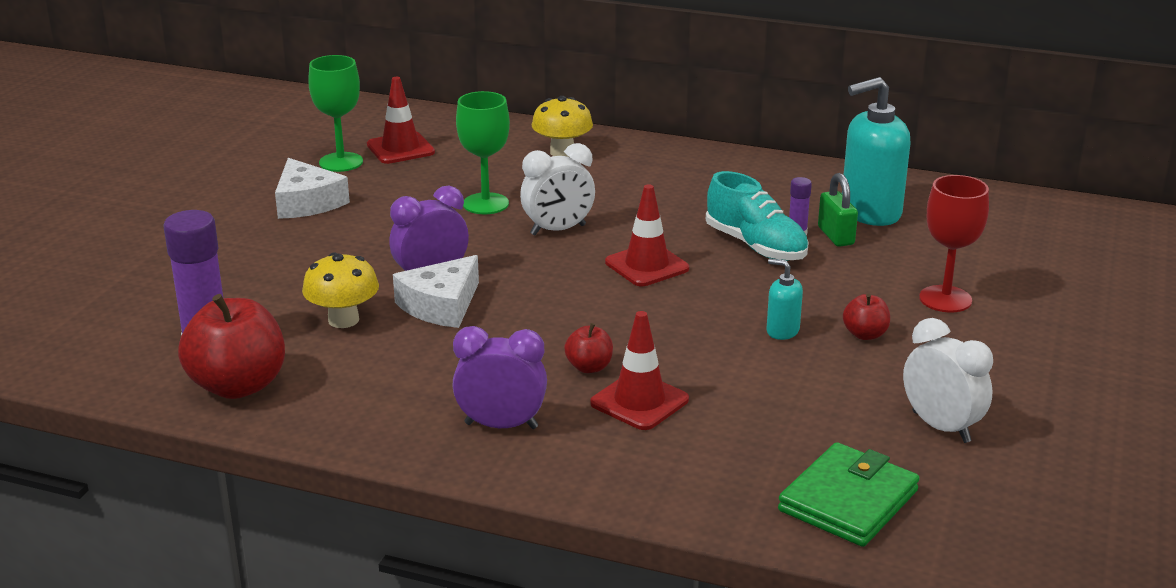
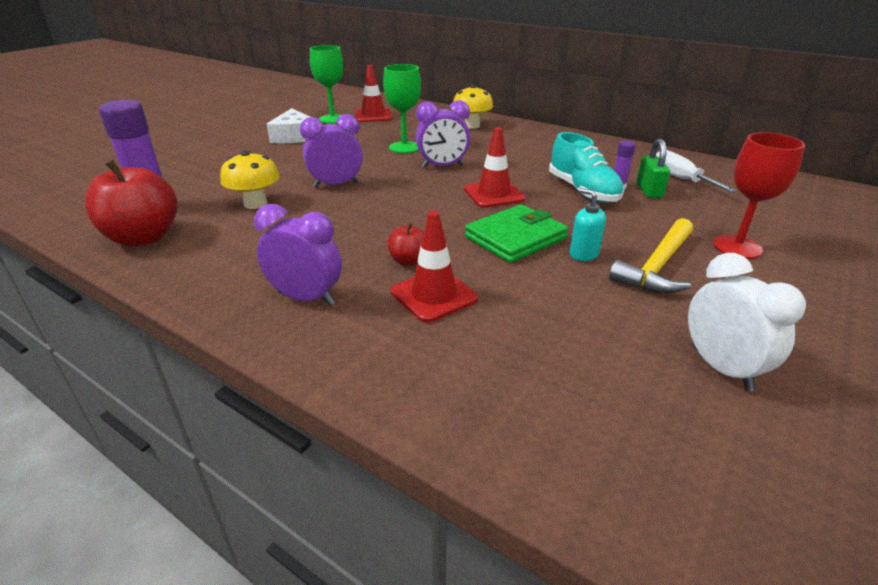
camera: 15 degrees right, 5 degrees up
white cheese [393,255,479,328] -> none
white clock [520,143,595,235] -> purple clock [416,100,471,168]
green wallet [778,442,920,547] -> green wallet moved to [465,204,568,263]
red apple [843,294,890,340] -> yellow hammer [609,218,693,294]
turquoise soap dispenser [844,77,911,226] -> white screwdriver [656,150,737,192]

